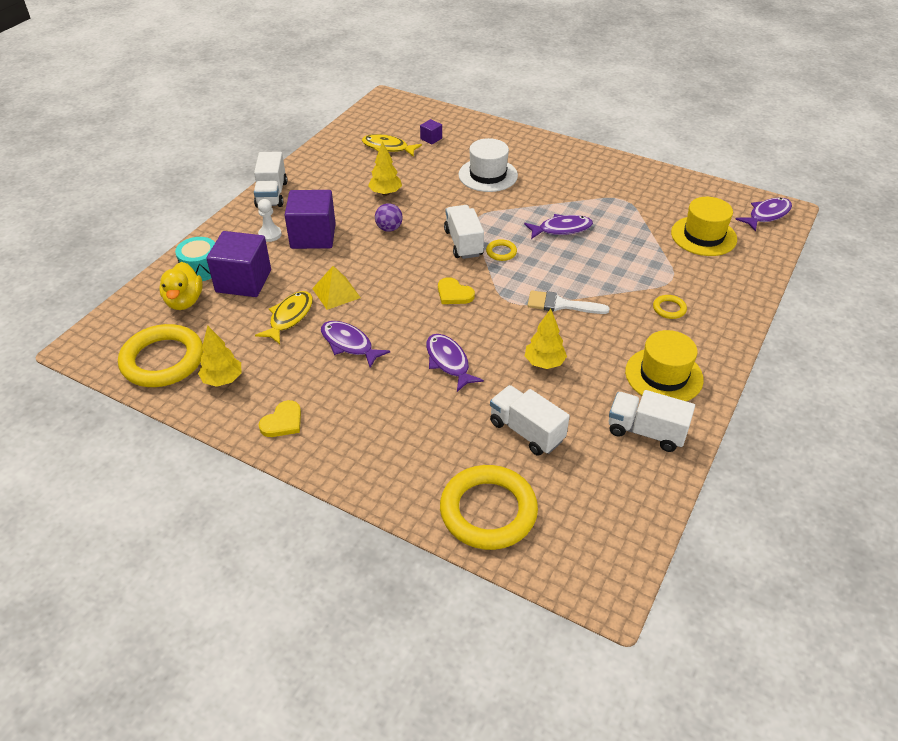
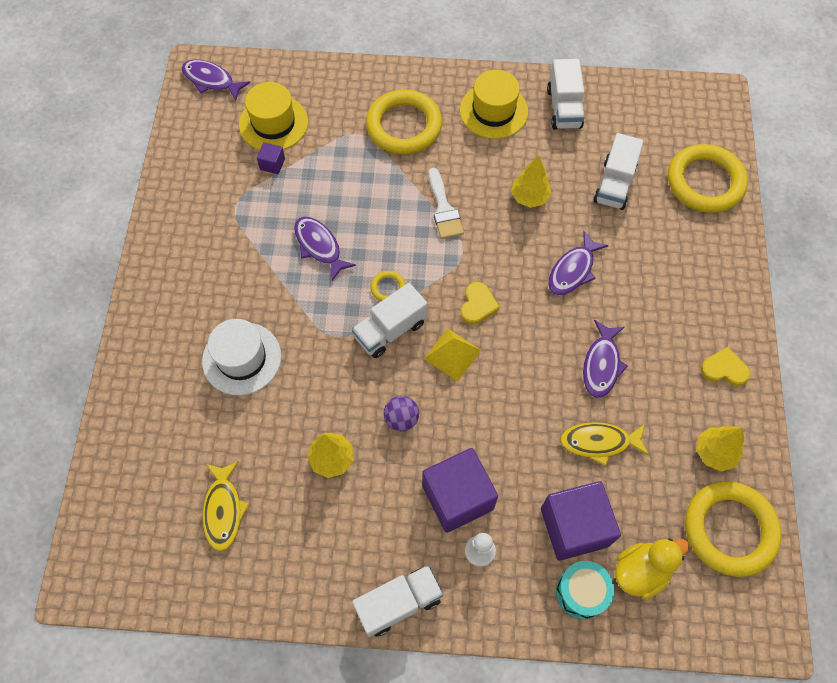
camera: 115 degrees left, 20 degrees up
yellow pyramid [312,266,361,310] -> yellow pyramid moved to [424,328,481,381]
purple cube [420,119,442,144] -> purple cube moved to [257,142,285,174]
yellow ring [653,295,687,319] -> yellow ring [366,89,442,155], size x2.34

